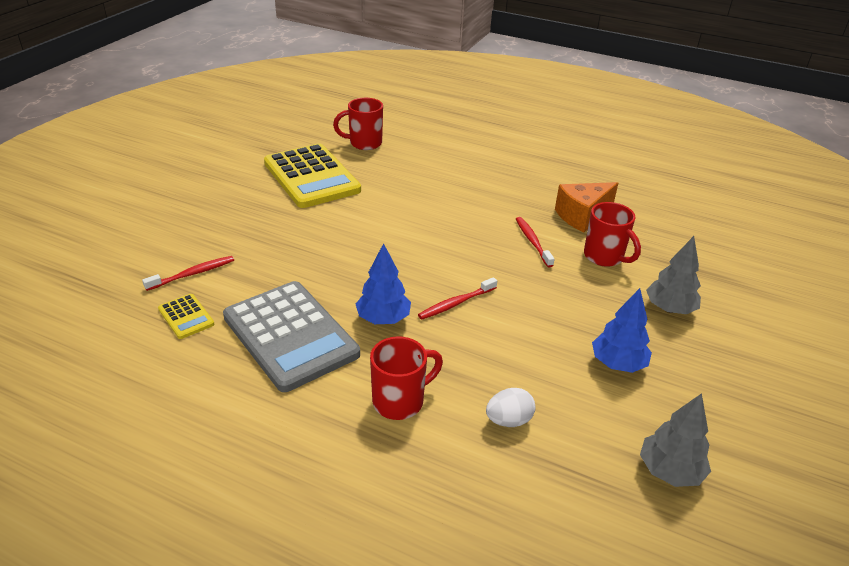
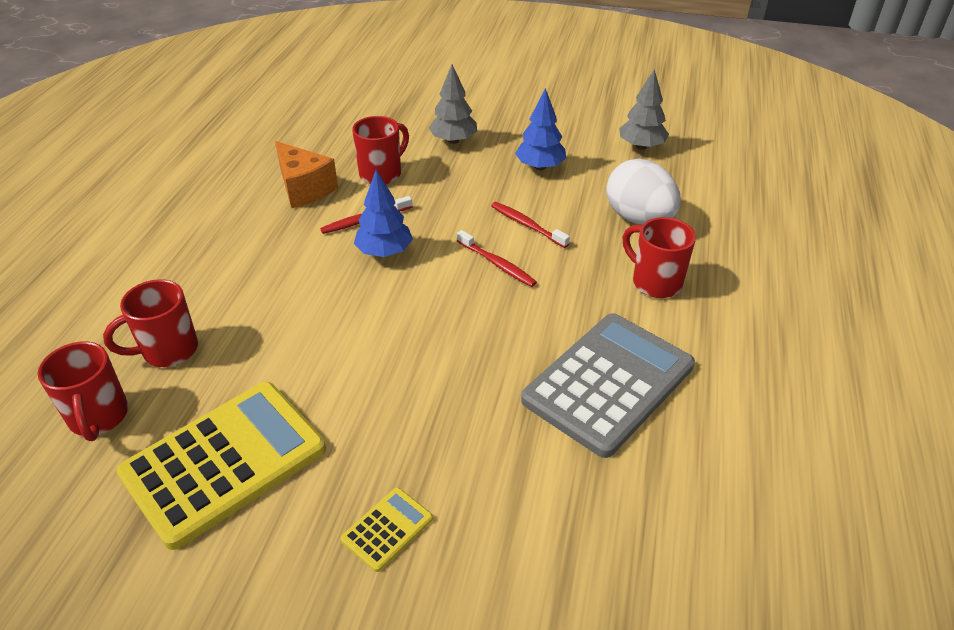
camera: 100 degrees left, 5 degrees up
red toothbrush [142,256,234,291] -> red toothbrush moved to [491,202,570,248]
yellow calculator [158,294,214,339] -> yellow calculator moved to [341,487,433,572]
blue tree [356,243,411,324] -> blue tree moved to [354,170,413,257]
white egg [486,388,536,427] -> white egg [606,159,681,225], size x1.86
none -> red mug [103,279,198,367]

